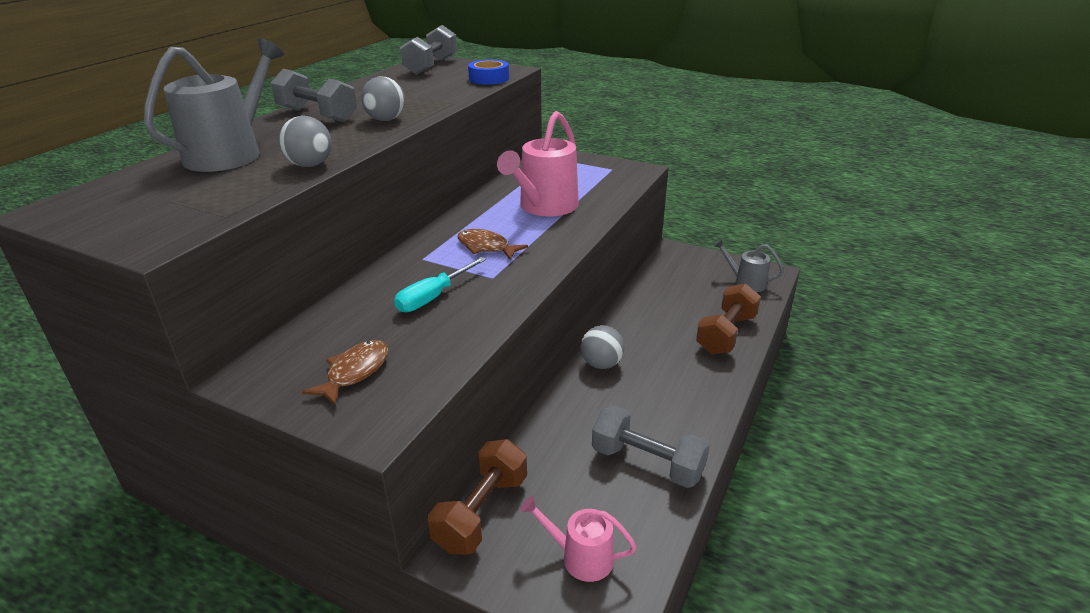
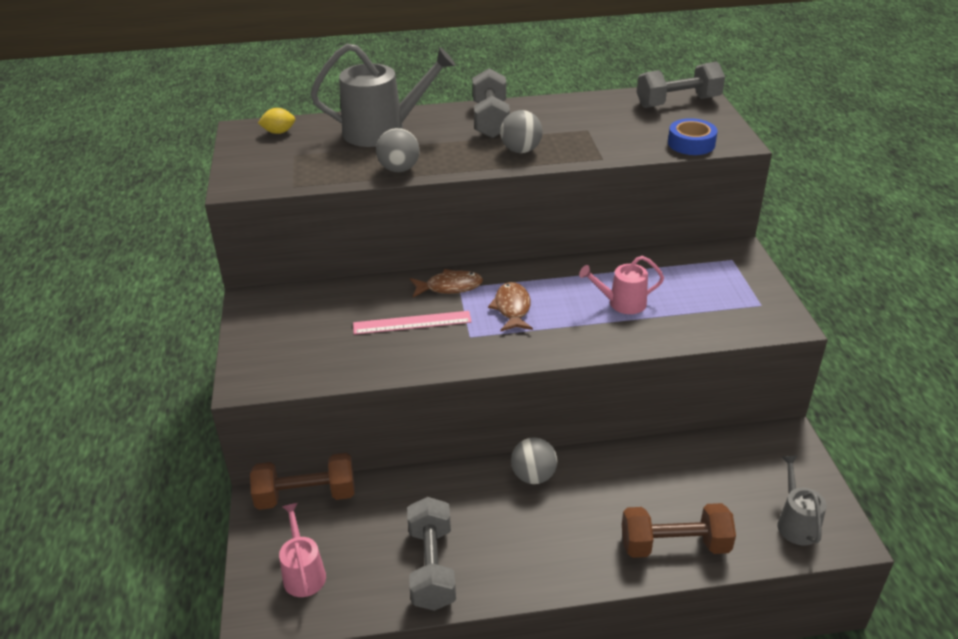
camera: 55 degrees right, 5 degrees up
brown fish [302,340,388,406] -> brown fish moved to [410,269,483,297]
turquoise screwdriver [394,257,486,312] -> pink ruler [353,311,472,335]
pink watering can [497,111,579,217] -> pink watering can [579,256,664,314], size x0.56
none -> yellow lemon [258,108,295,134]

